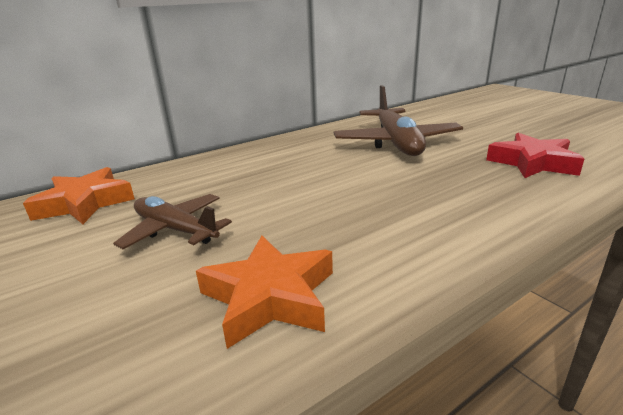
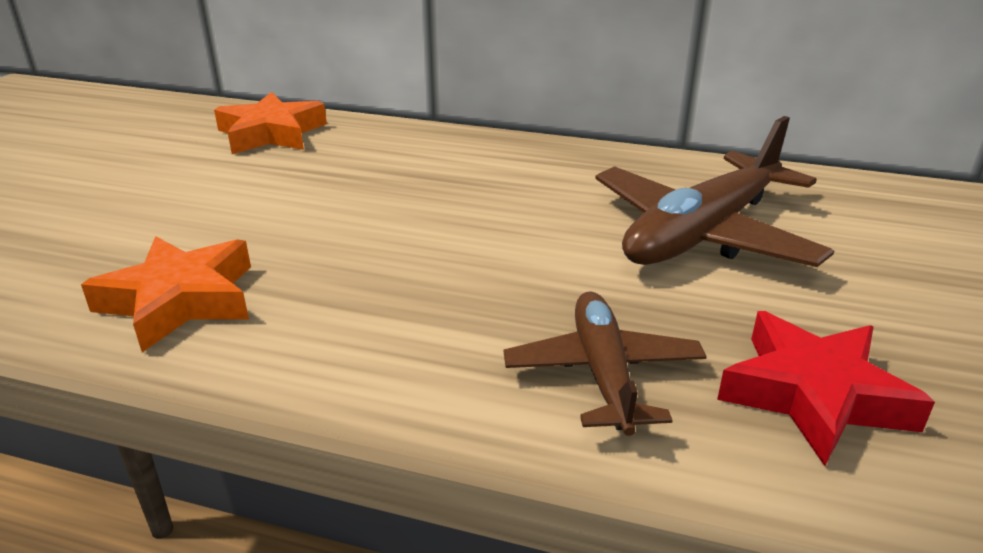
camera: 50 degrees right, 5 degrees up
brown plane [113,194,232,249] -> brown plane moved to [504,291,707,436]

